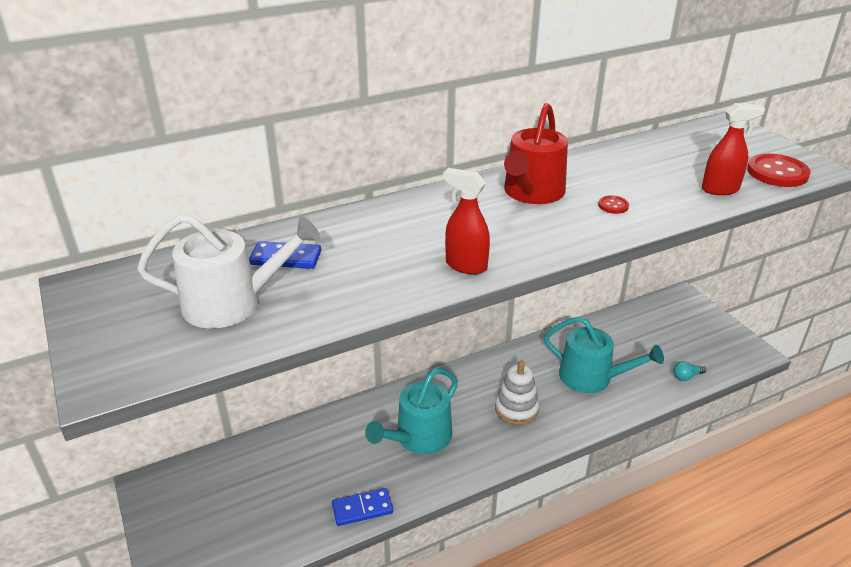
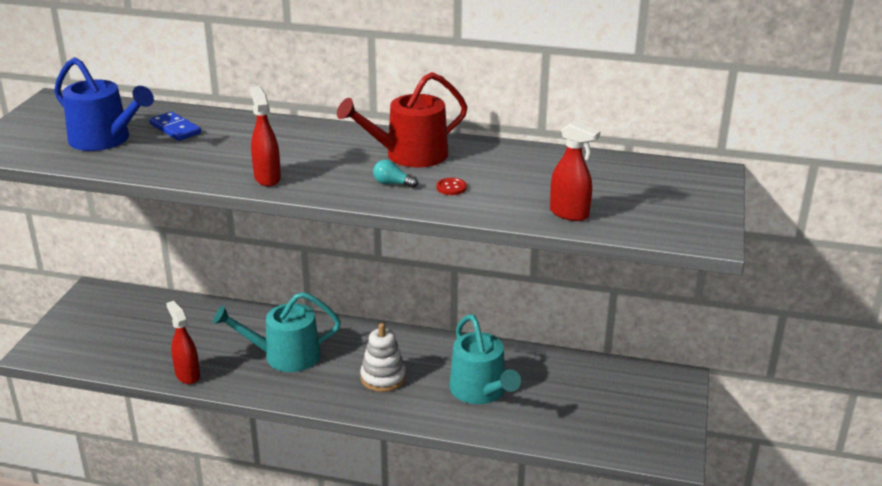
camera: 40 degrees right, 5 degrees down
white watering can [137,214,320,328] -> blue watering can [54,57,154,151]
blue domino [332,488,393,526] -> red spray bottle [166,301,200,384]
turquoise light bulb [673,361,706,381] -> turquoise light bulb moved to [373,160,418,188]
red button [747,154,811,187] -> none

